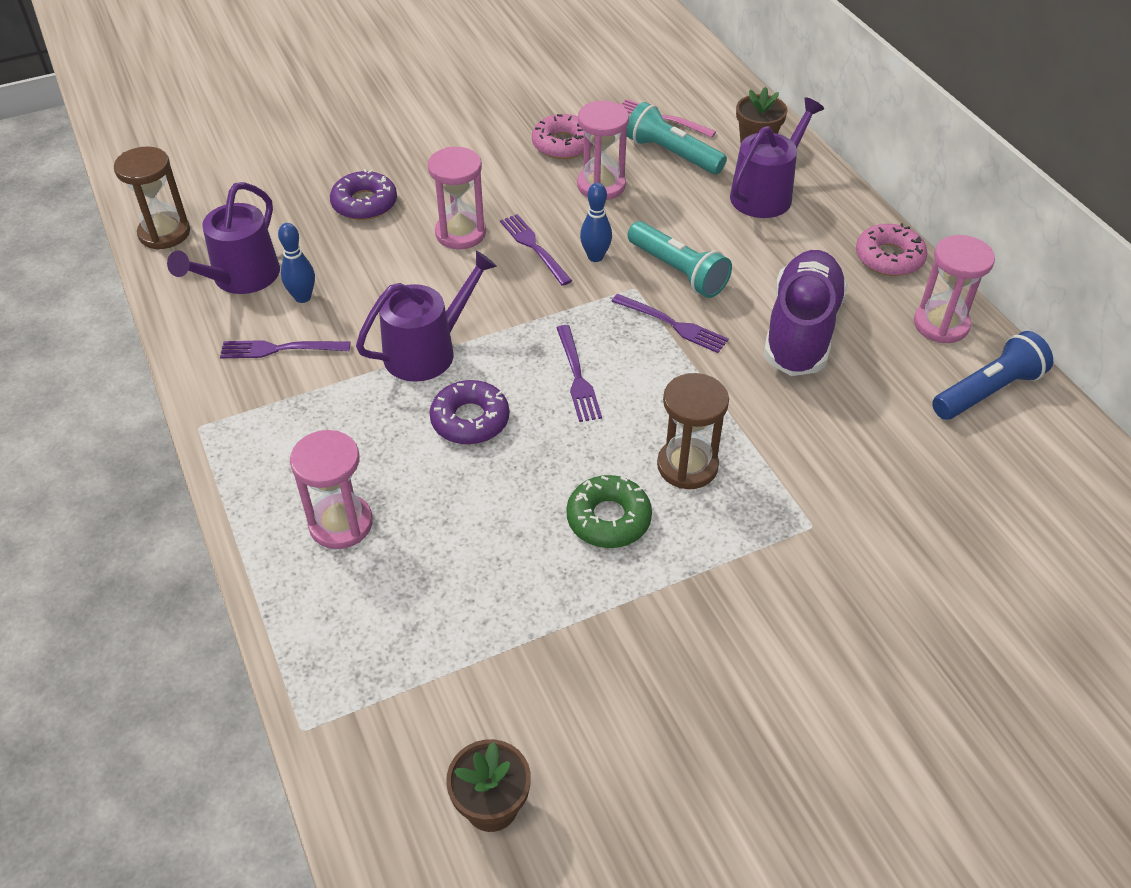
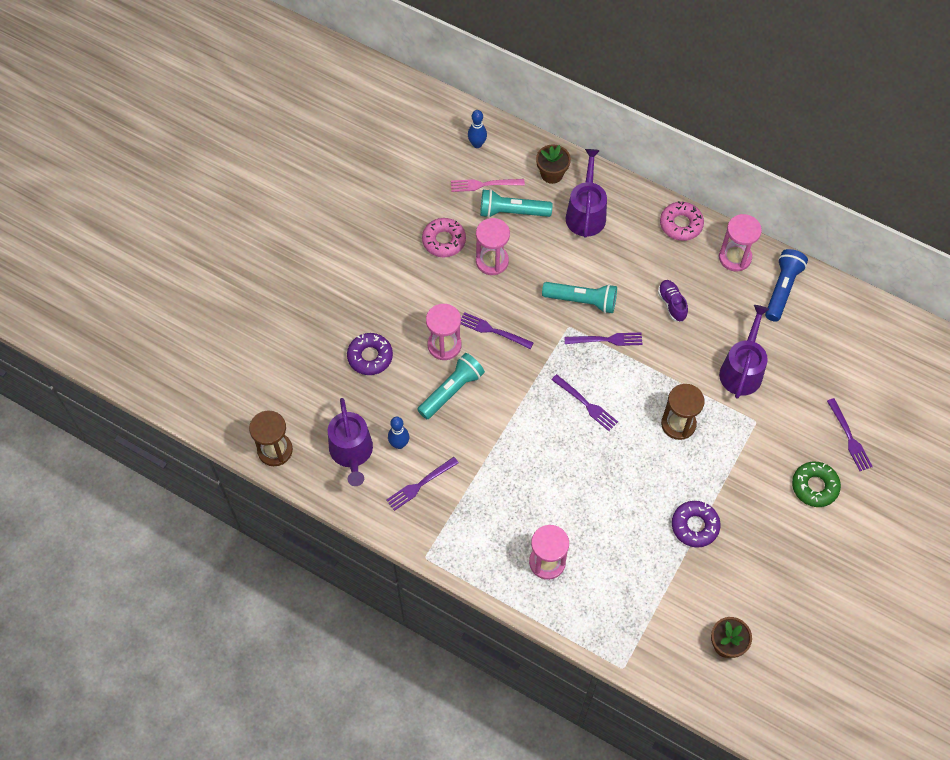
camera: 35 degrees left, 15 degrees up
purple watering can [356,250,497,382] -> purple watering can moved to [719,305,769,399]
purple donut [429,380,509,445] -> purple donut moved to [672,501,721,548]
green donut [566,475,652,548] -> green donut moved to [792,462,841,507]
blue bowling pin [580,183,612,262] -> blue bowling pin moved to [468,110,487,148]
purple shoe [764,250,848,376] -> purple shoe [658,280,688,322], size x0.47
none -> turquoise flashlight [417,353,485,419]
none -> purple fork [827,398,873,471]

